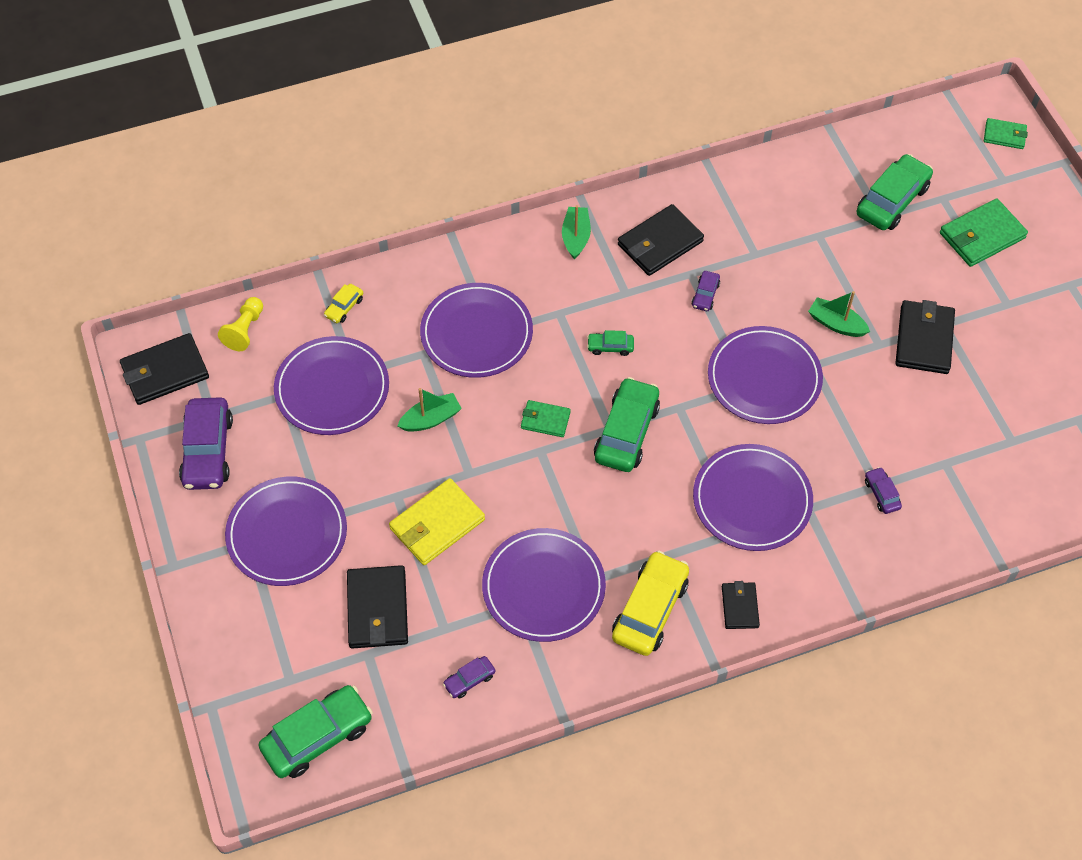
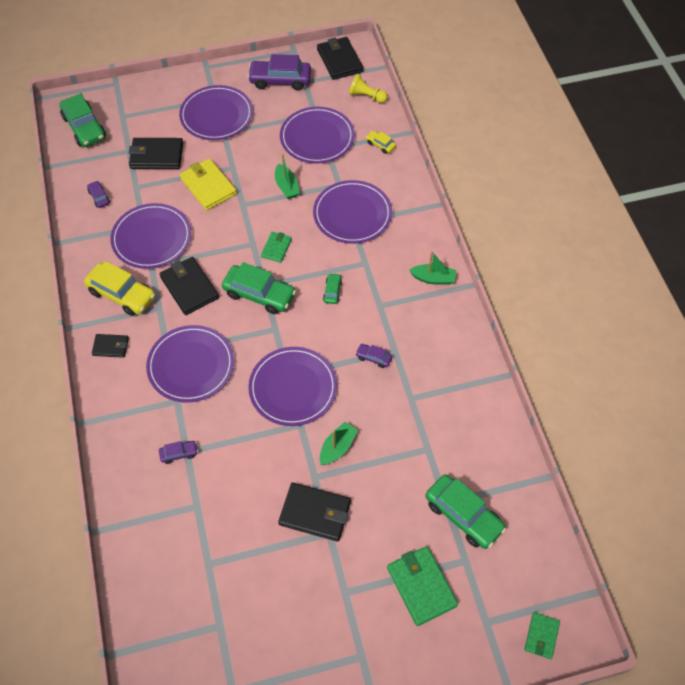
camera: 95 degrees right, 0 degrees up
black wallet [618,204,704,276] -> black wallet moved to [160,257,219,315]

